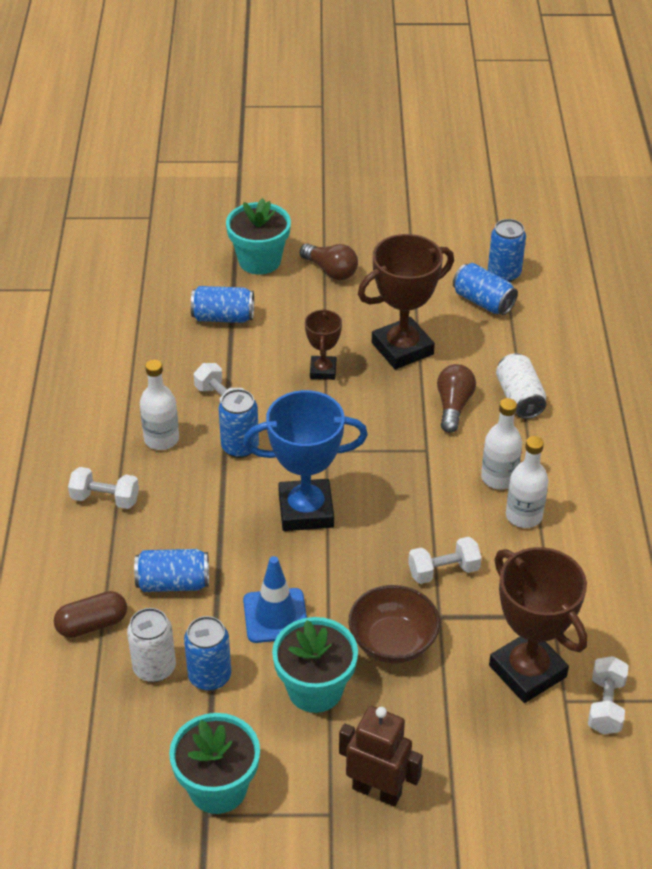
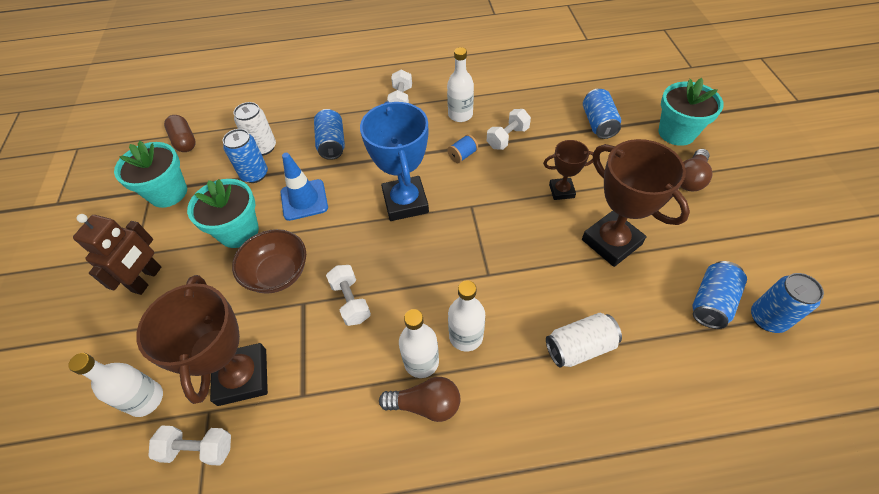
camera: 85 degrees right, 10 degrees up
brown capsule [54,591,127,638] -> brown capsule moved to [164,115,196,152]
blue can [218,389,259,458] -> blue spool [447,134,478,163]
brown light bulb [437,364,476,433] -> brown light bulb moved to [379,377,460,422]
brown trophy [489,547,588,703] -> brown trophy turned 60 degrees counterclockwise [136,275,268,406]
none -> white bottle [68,353,163,417]

